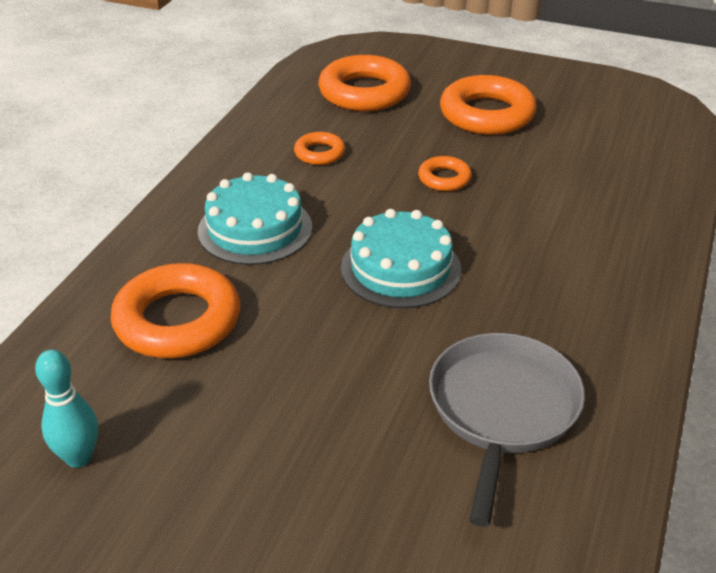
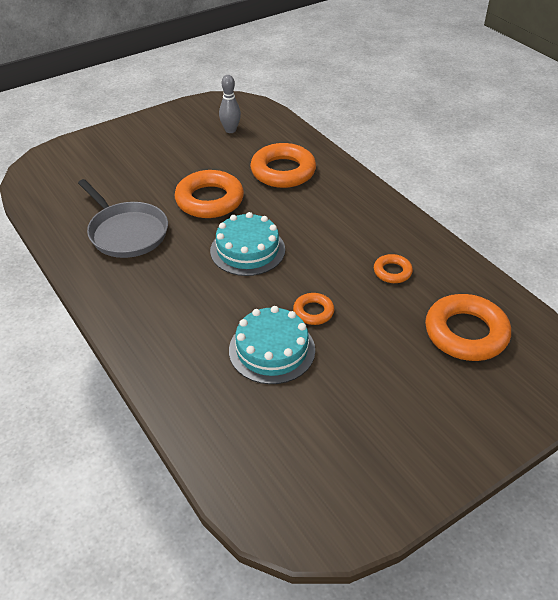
camera: 125 degrees right, 5 degrees up
turquoise bowling pin [35,349,98,468] -> grey bowling pin [219,75,241,133]
turquoise cake [198,172,312,265] -> turquoise cake moved to [229,306,315,384]
orange ring [440,75,537,135] -> orange ring moved to [175,170,244,218]

